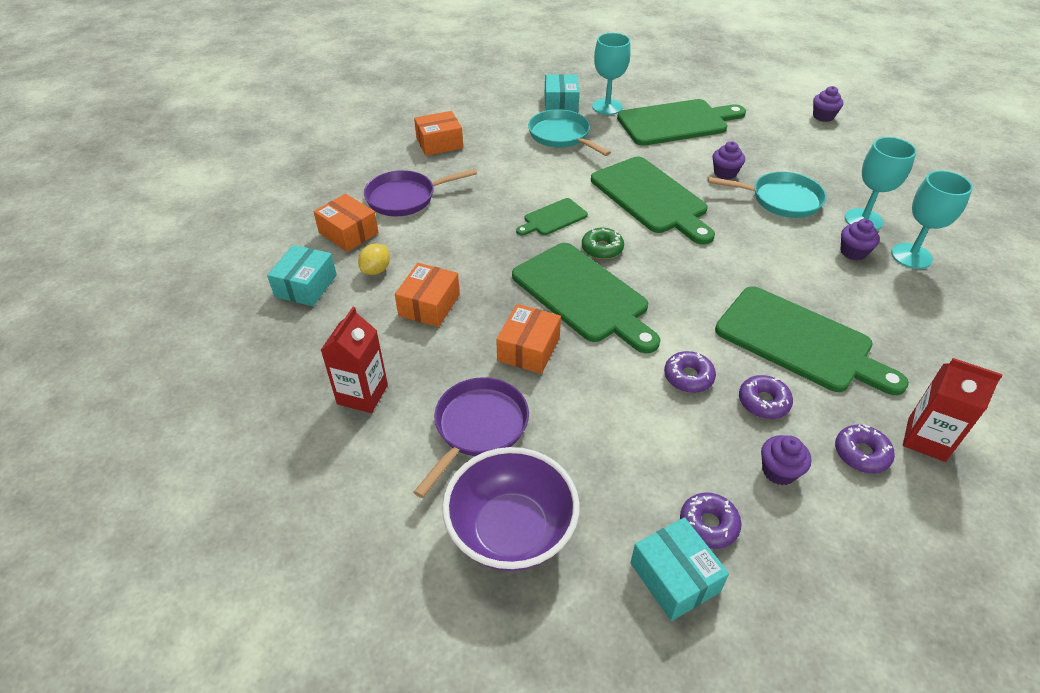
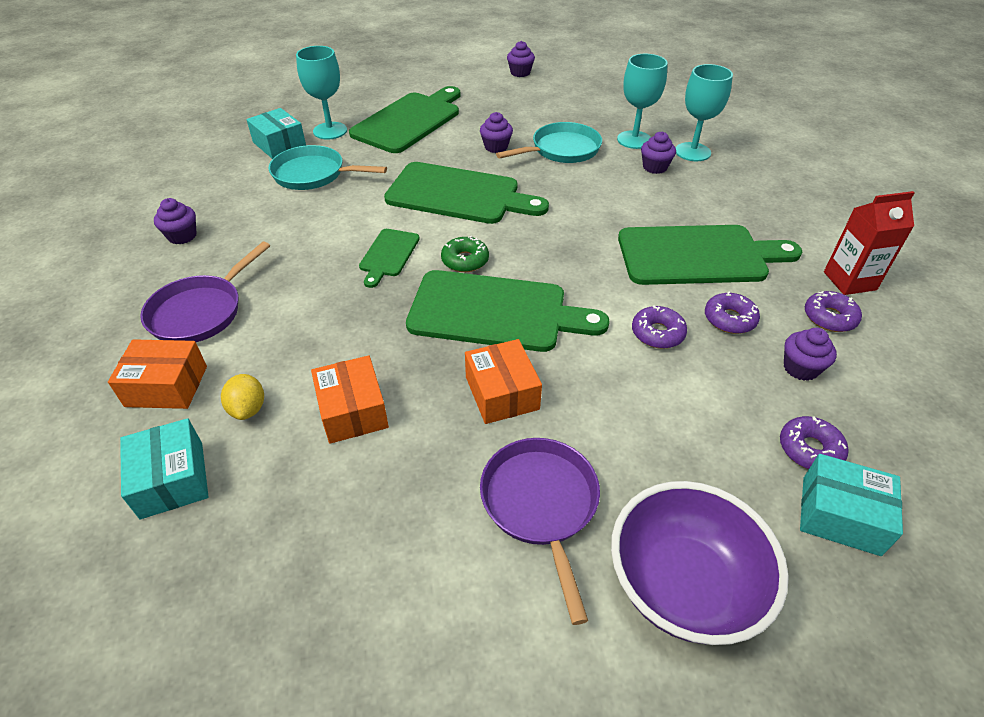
camera: 40 degrees left, 0 degrees up
red carton [321,307,388,413] -> none
orange box [414,111,463,156] -> purple cupcake [154,198,197,244]

